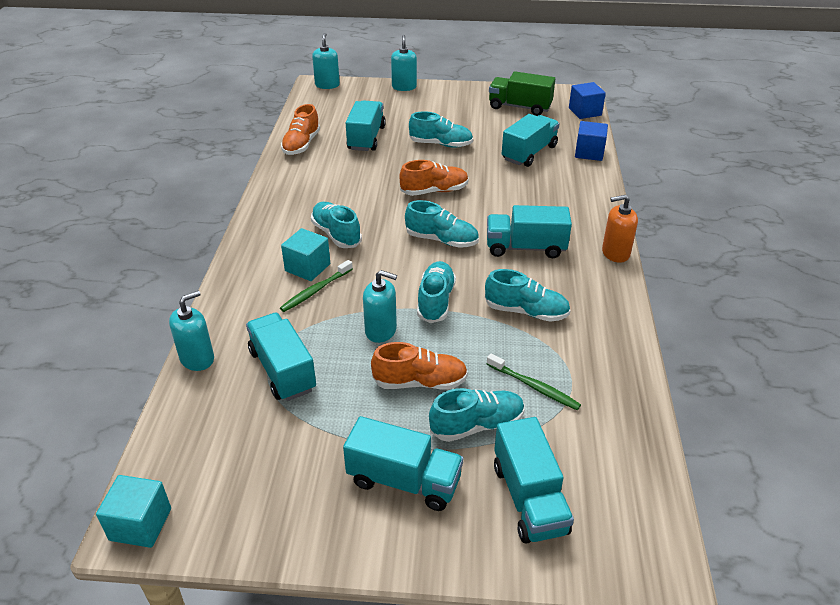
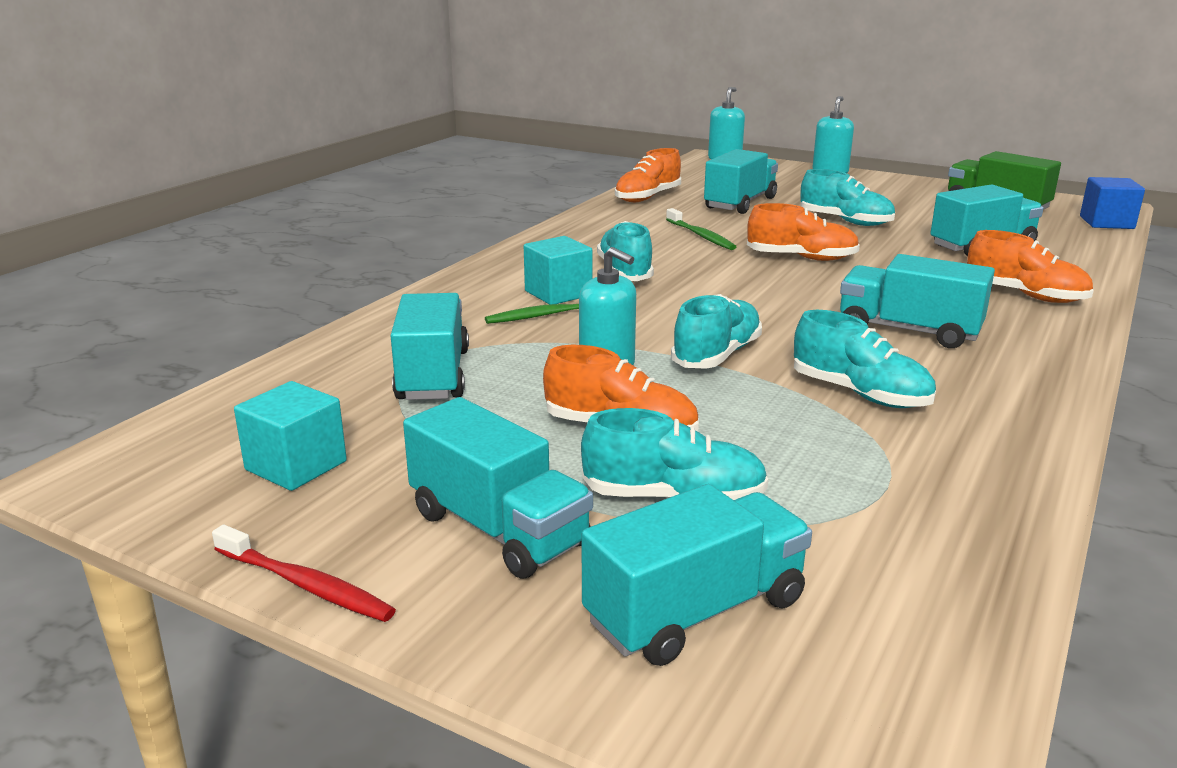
camera: 25 degrees right, 15 degrees down
turquoise cube [96,475,171,548] -> turquoise cube moved to [234,381,347,491]
turquoise soap dispenser [169,291,214,371] -> none
turquoise shoe [405,200,479,248] -> none
green toothbrush [487,354,581,410] -> green toothbrush moved to [666,208,736,250]
turquoise truck [494,417,574,544] -> turquoise truck turned 135 degrees counterclockwise [582,484,812,666]
blue cube [575,121,608,161] -> none
orange soap dispenser [602,195,638,263] -> none
none -> red toothbrush [212,525,396,622]
none -> orange shoe [967,230,1094,303]

